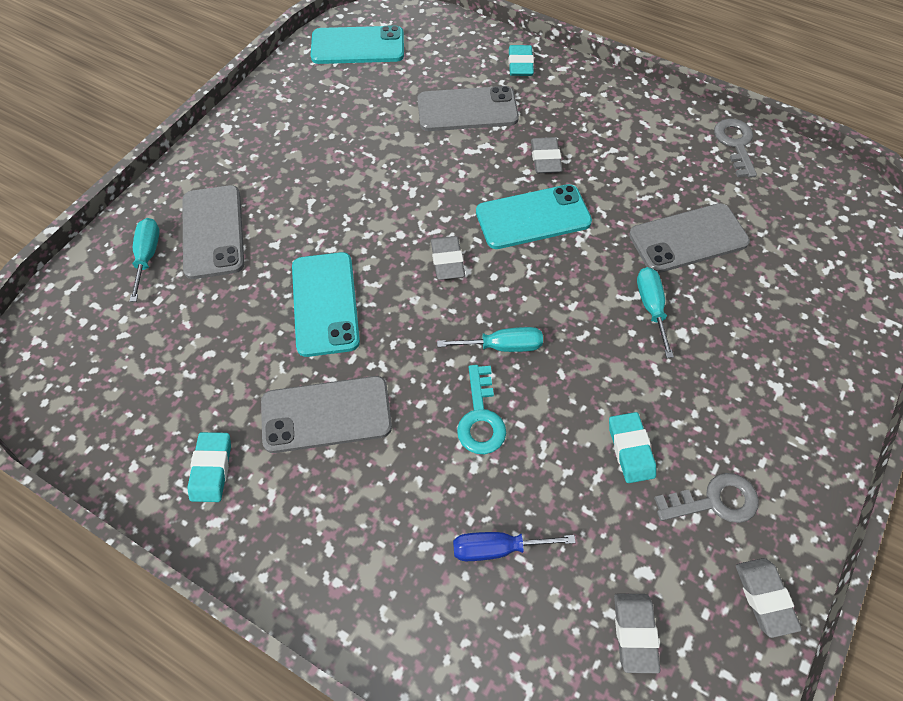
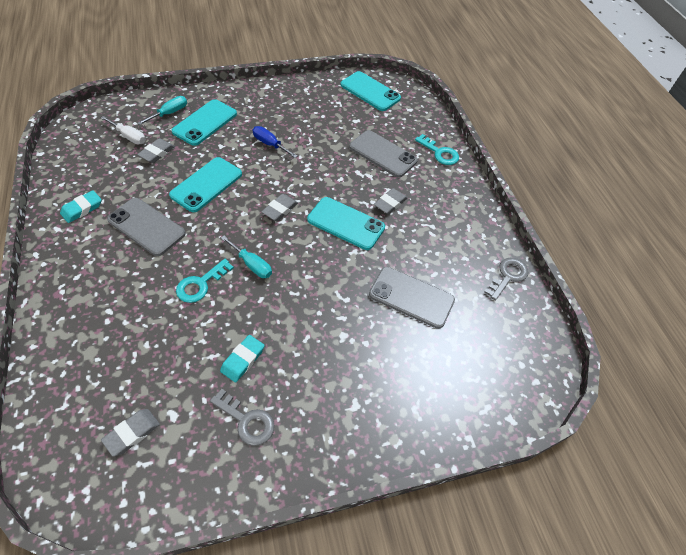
camera: 40 degrees right, 5 degrees down
grey phone [182,185,244,279] -> turquoise phone [172,99,237,146]
blue screwdriver [453,532,576,561] -> blue screwdriver moved to [253,126,297,158]
turquoise eraser [508,45,534,76] -> turquoise key [415,134,459,165]
turquoise screwdriver [637,267,674,358] -> none
grey eraser [736,558,802,638] -> grey eraser moved to [137,138,175,163]
none -> white screwdriver [101,116,146,144]

